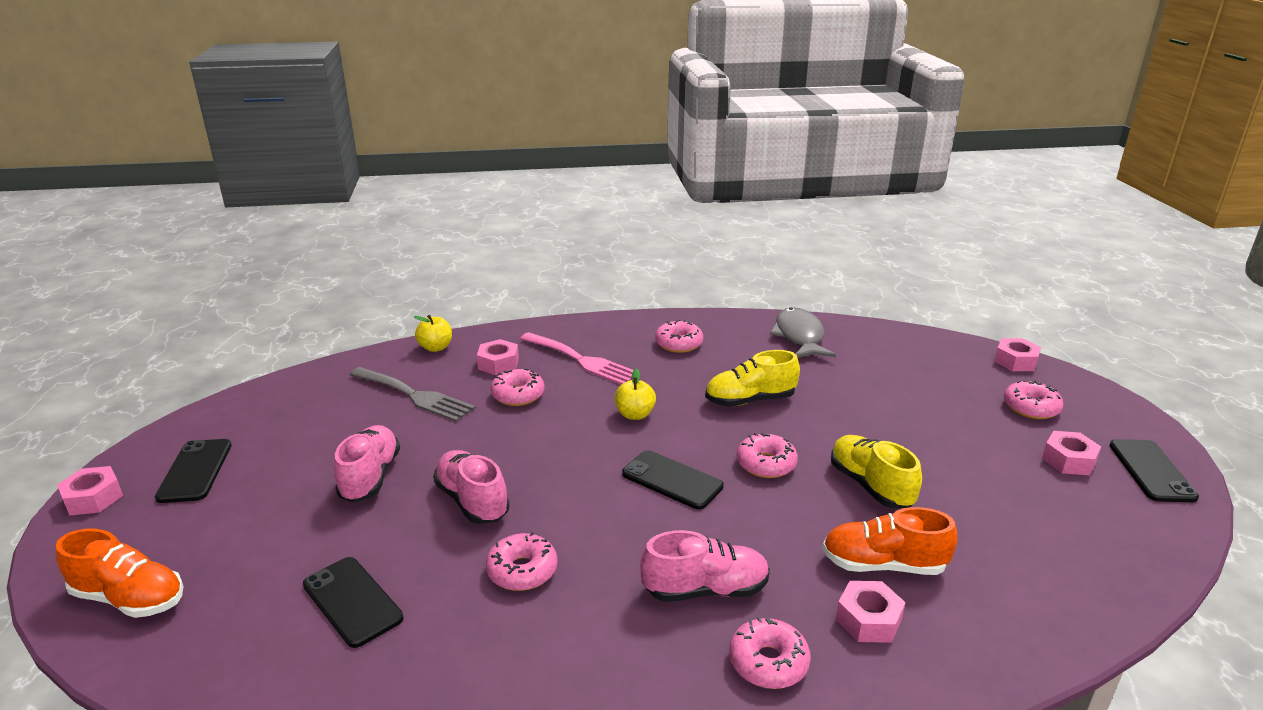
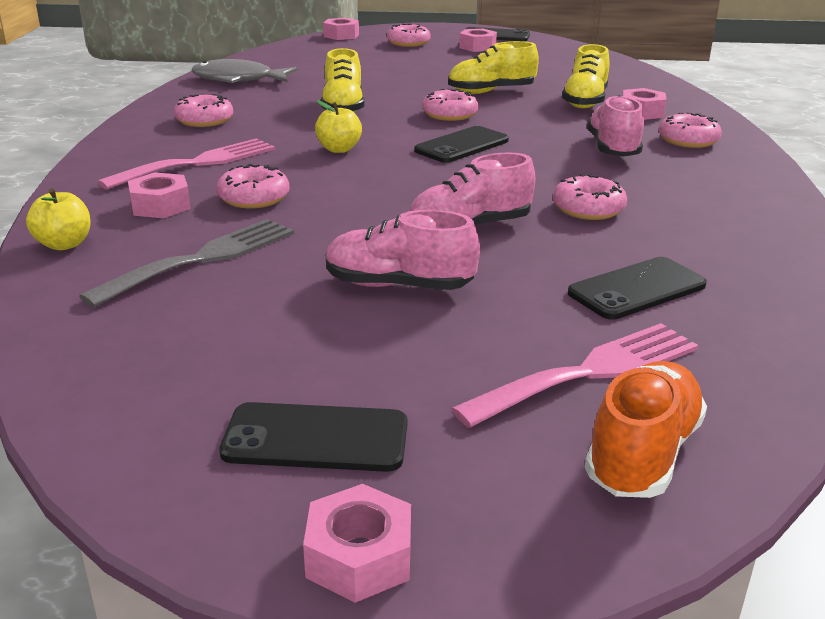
camera: 80 degrees left, 0 degrees up
orange shoe [822,507,957,575] -> yellow shoe [562,44,609,108]
none -> pink fork [451,323,699,428]

